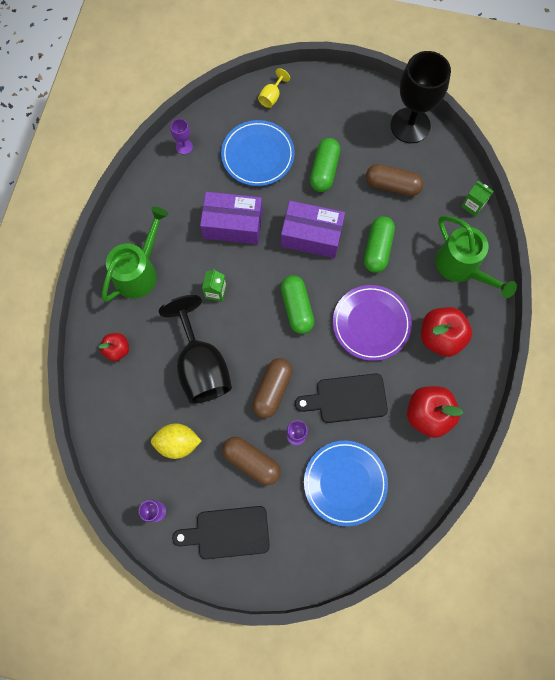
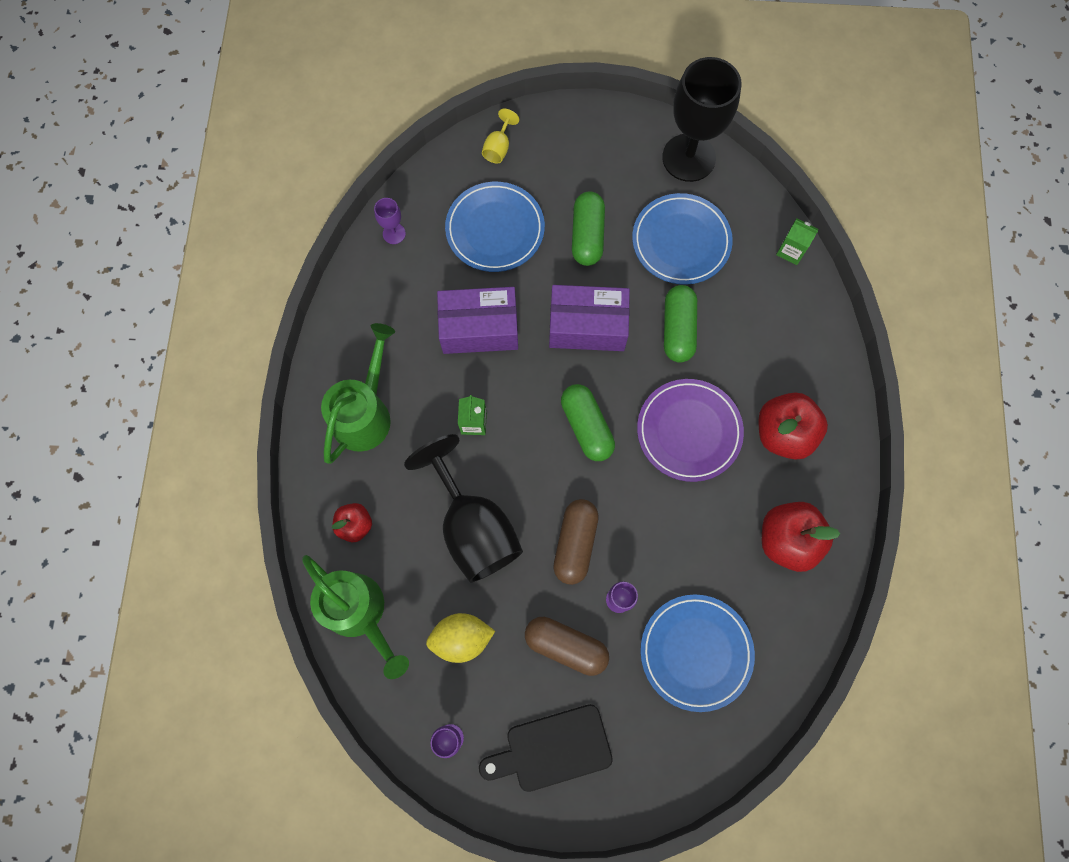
camera: 10 degrees left, 0 degrees up
black cutting board [295,373,388,423] -> none
brown capsule [366,164,424,196] -> blue plate [632,193,733,285]
green watering can [436,216,517,298] -> green watering can moved to [302,555,409,679]

